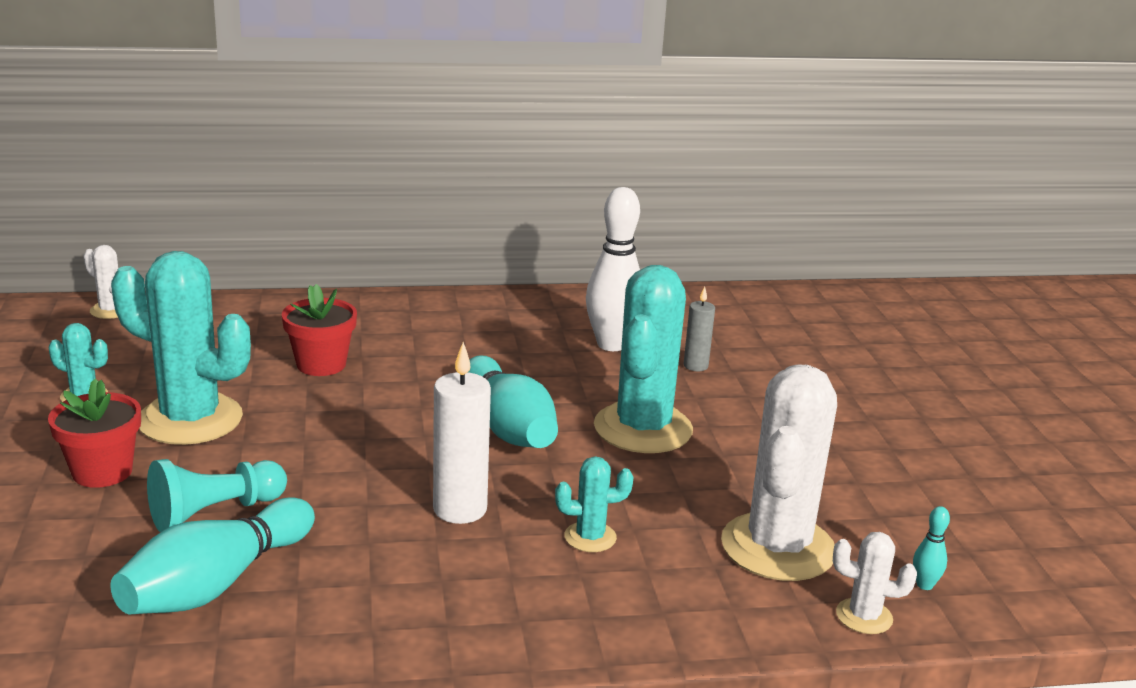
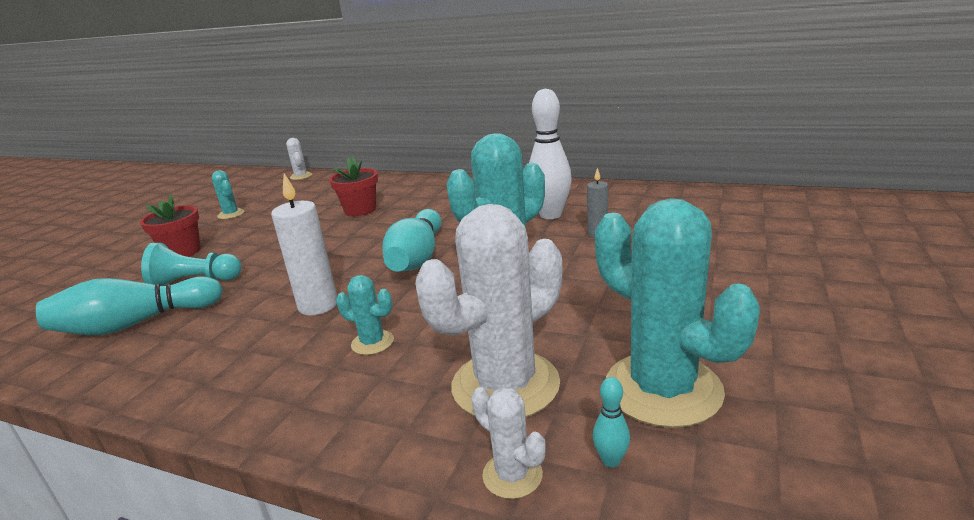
camera: 35 degrees right, 0 degrees up
turquoise cactus [111,251,251,445] -> turquoise cactus moved to [595,198,760,428]

